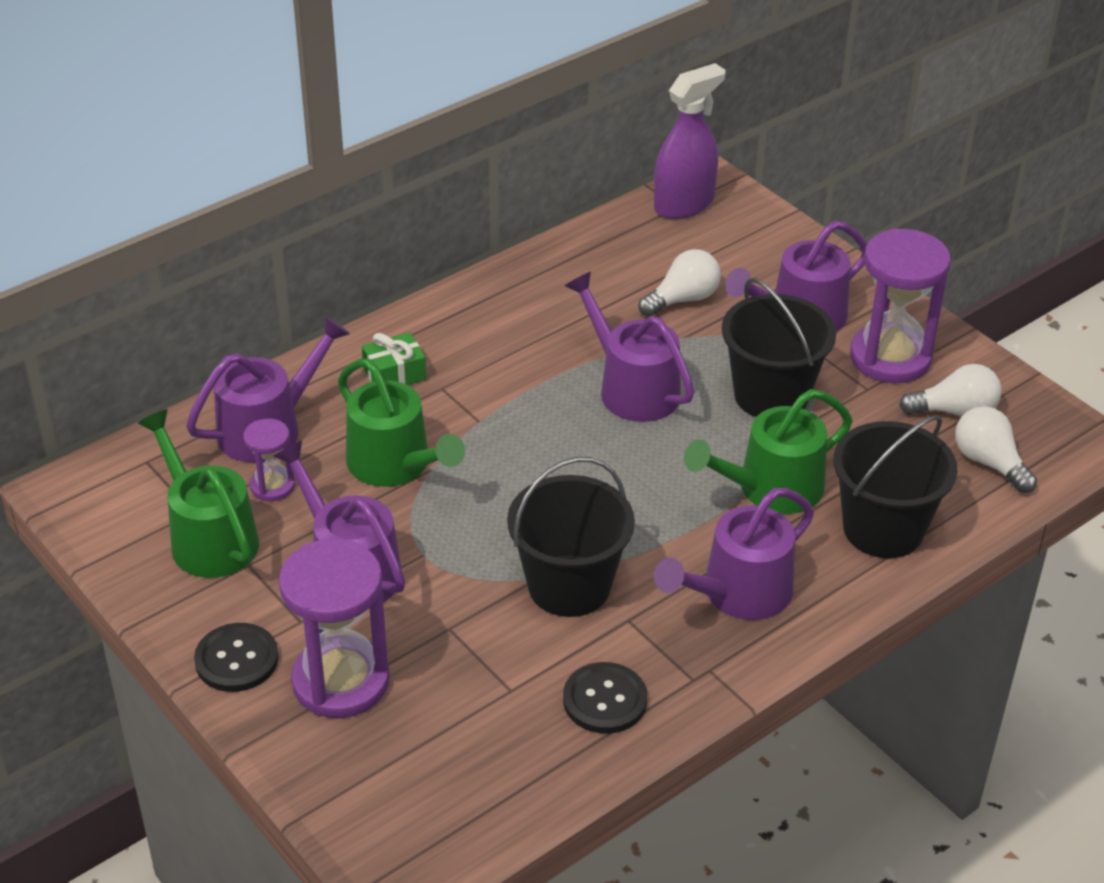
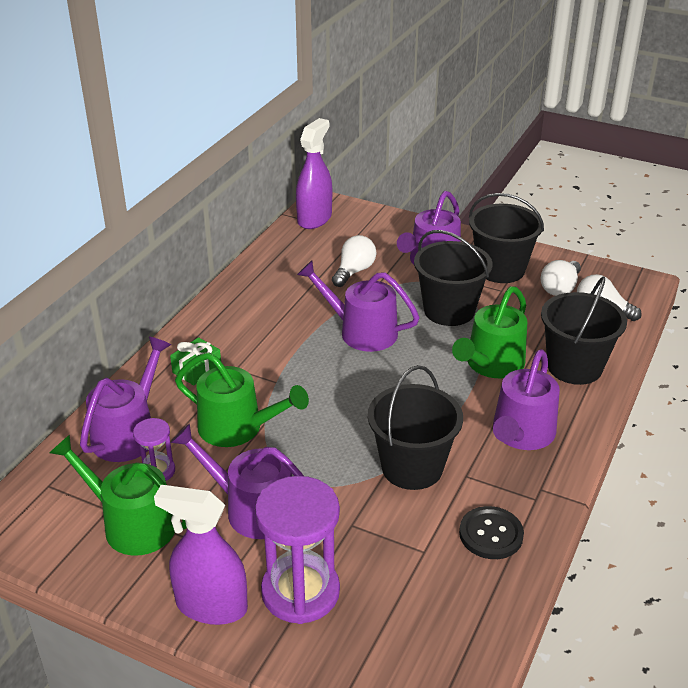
camera: 25 degrees left, 5 degrees down
black button [194,623,279,692] -> purple spray bottle [154,485,248,625]
purple hourglass [850,228,951,383] -> black bucket [469,193,544,283]
white light bulb [899,364,1002,416] -> white light bulb turned 150 degrees clockwise [541,260,581,296]

